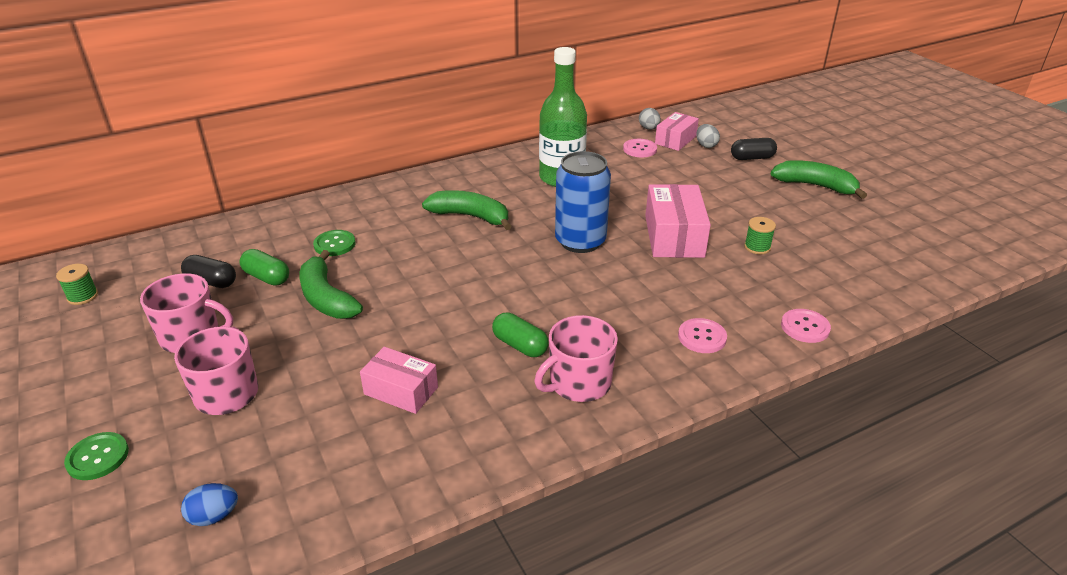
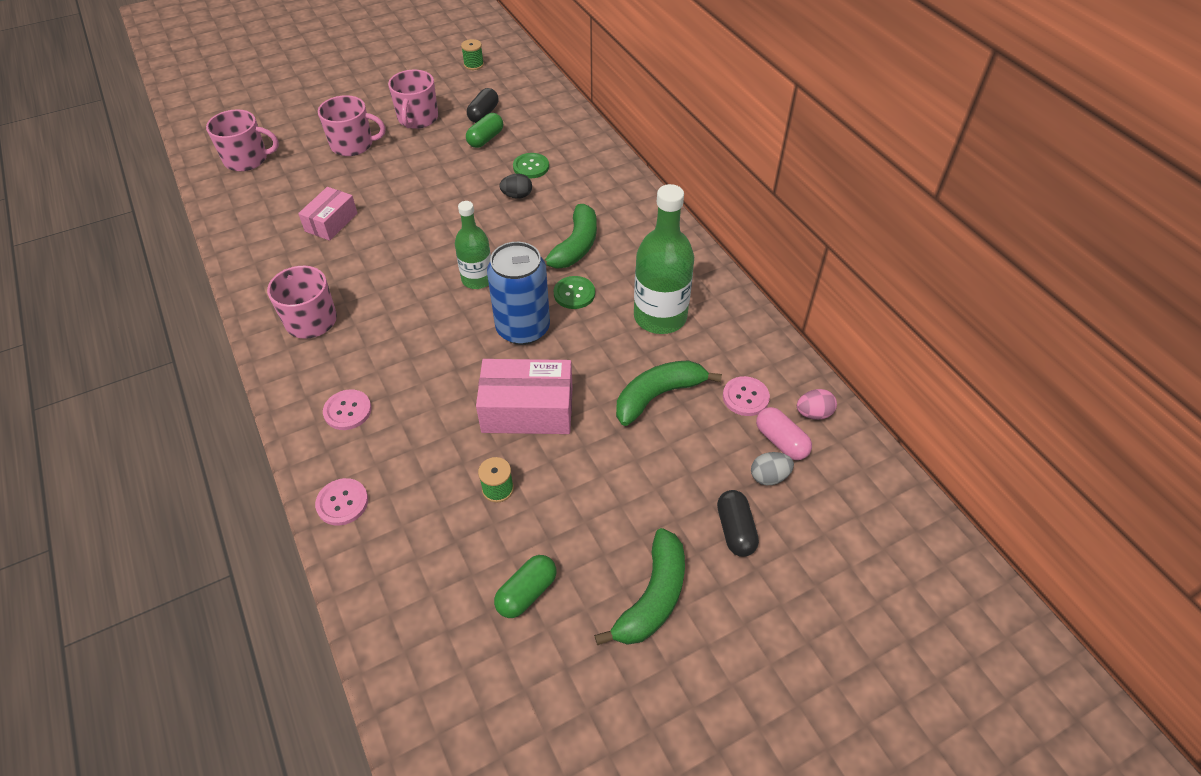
camera: 90 degrees right, 15 degrees up
green button [64,432,129,480] -> green button moved to [554,276,595,309]
blue egg [181,483,238,526] -> pink mug [206,109,279,171]
green banana [300,250,363,319] -> green banana moved to [616,360,722,426]
green capsule [492,312,549,357] -> green capsule moved to [494,555,557,618]
grey egg [639,108,661,130] -> pink egg [797,389,837,420]
pink box [655,112,699,151] -> pink capsule [756,407,812,460]
none -> green bottle [455,201,491,289]
none -> black egg [499,174,532,199]

